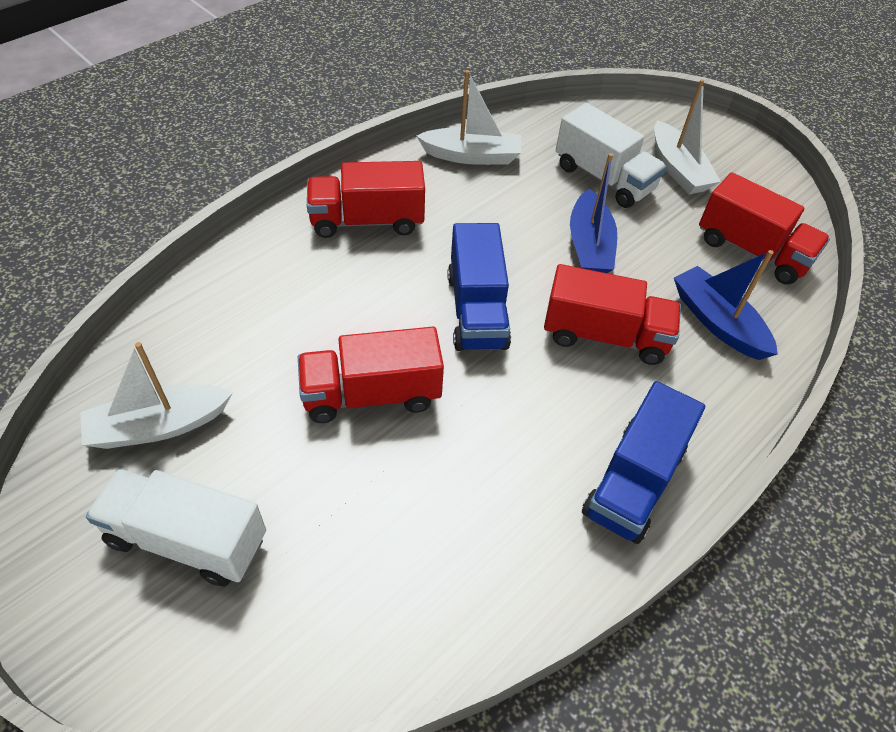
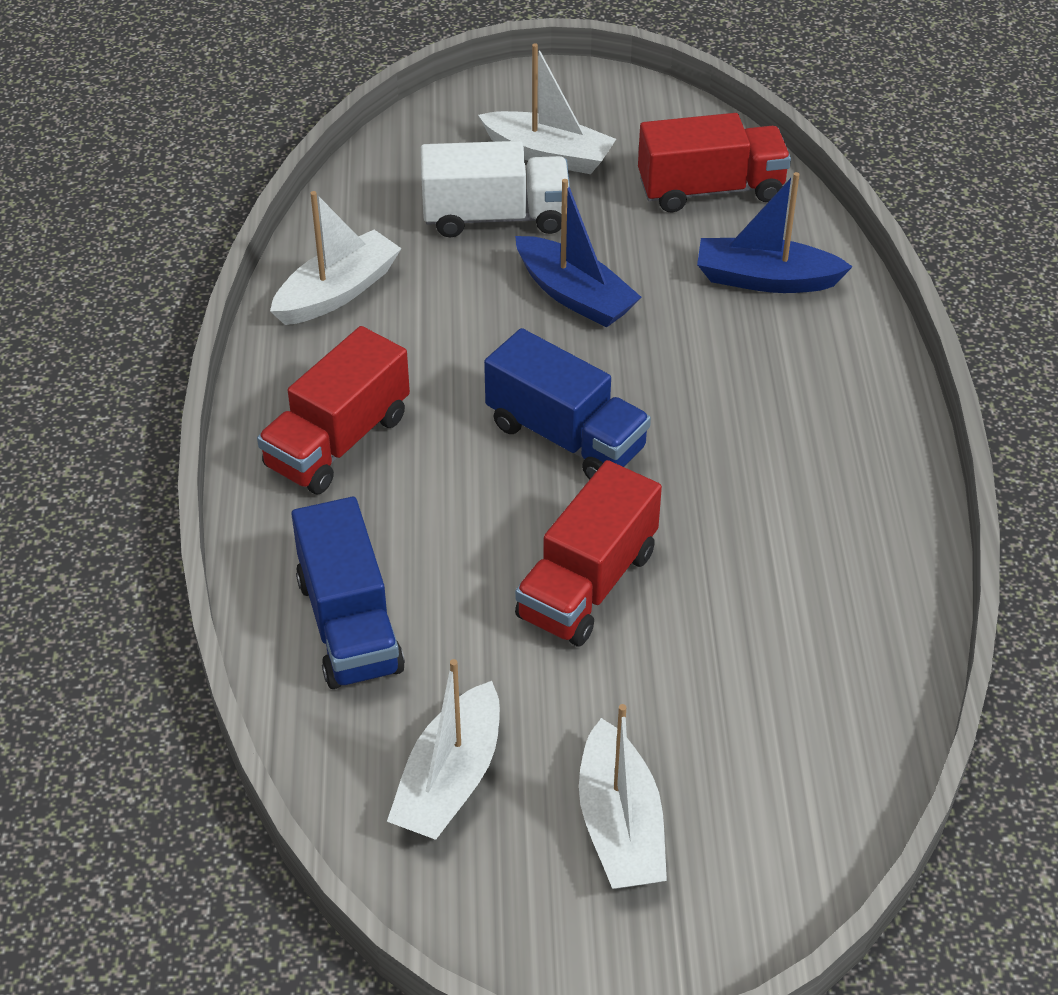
camera: 45 degrees left, 5 degrees down
white truck [86,469,266,587] -> white boat [579,704,667,889]
red truck [544,264,681,365] -> none
blue truck [582,381,705,544] -> blue truck moved to [291,497,405,689]

